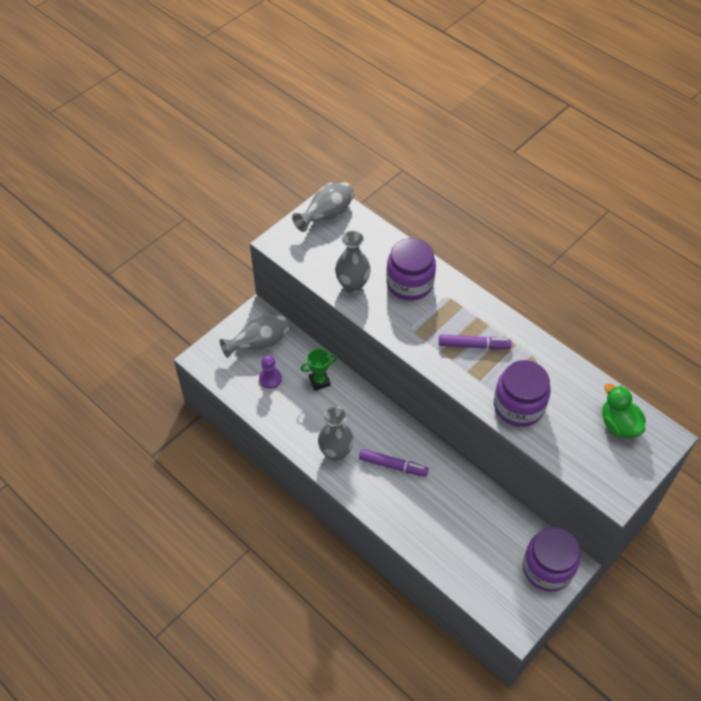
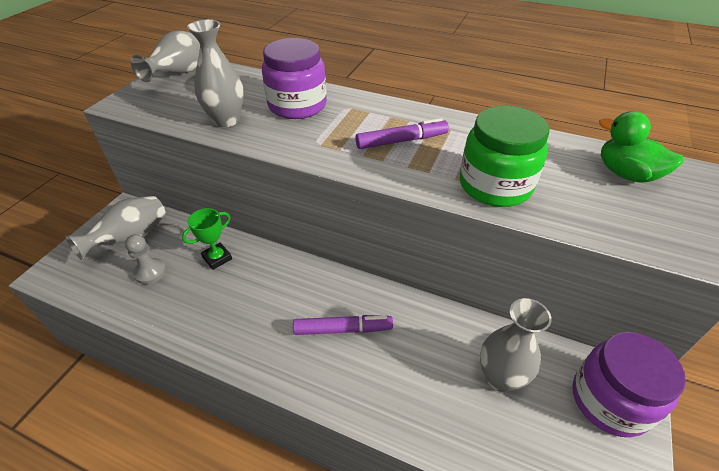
camera: 20 degrees left, 10 degrees down
purple pawn [259,355,282,389] -> grey pawn [125,234,166,284]
grey vase [318,406,354,462] -> grey vase moved to [480,298,552,392]
purple jar [494,360,551,427] -> green jar [460,106,550,207]

